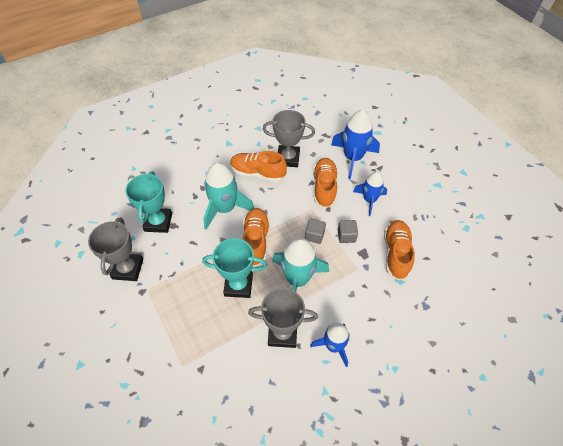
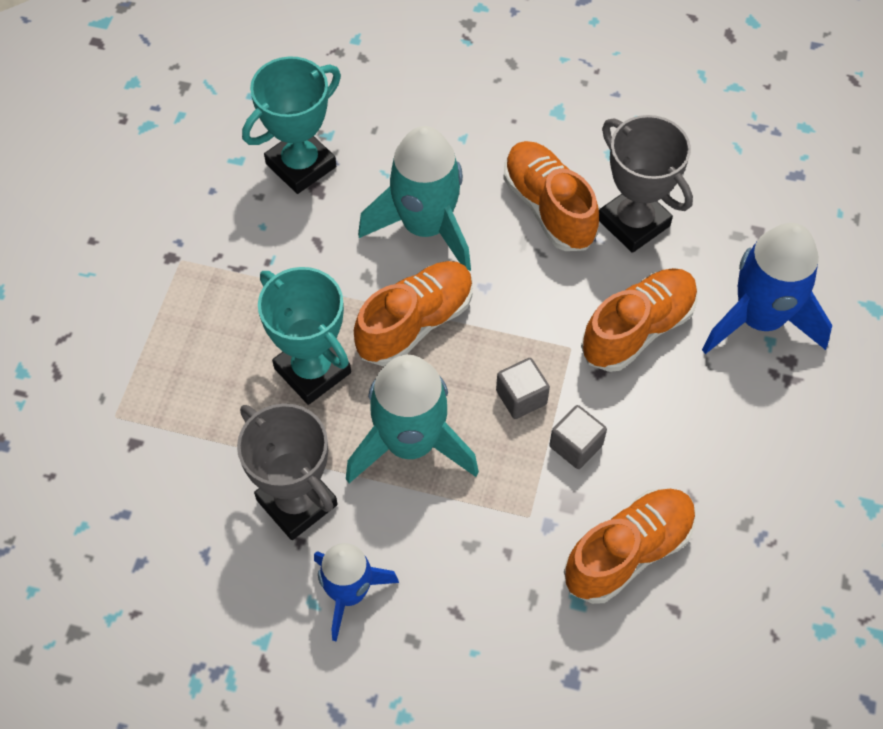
camera: 45 degrees right, 5 degrees up
grey trophy [88,217,143,281] -> none
blue rocket [353,172,387,216] -> none

